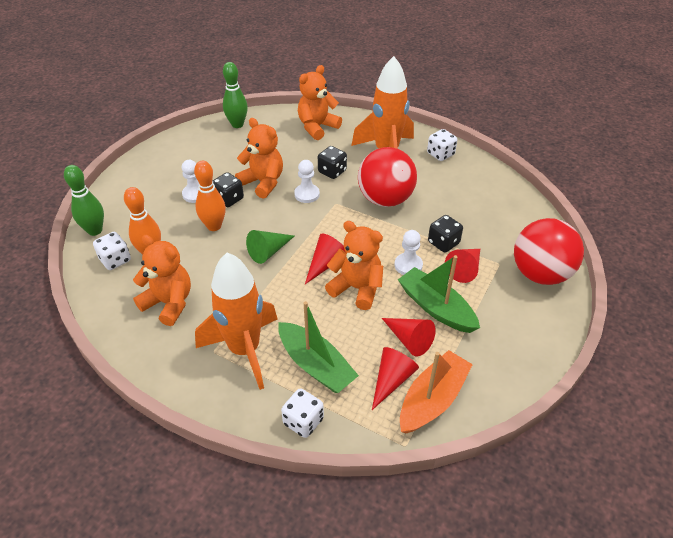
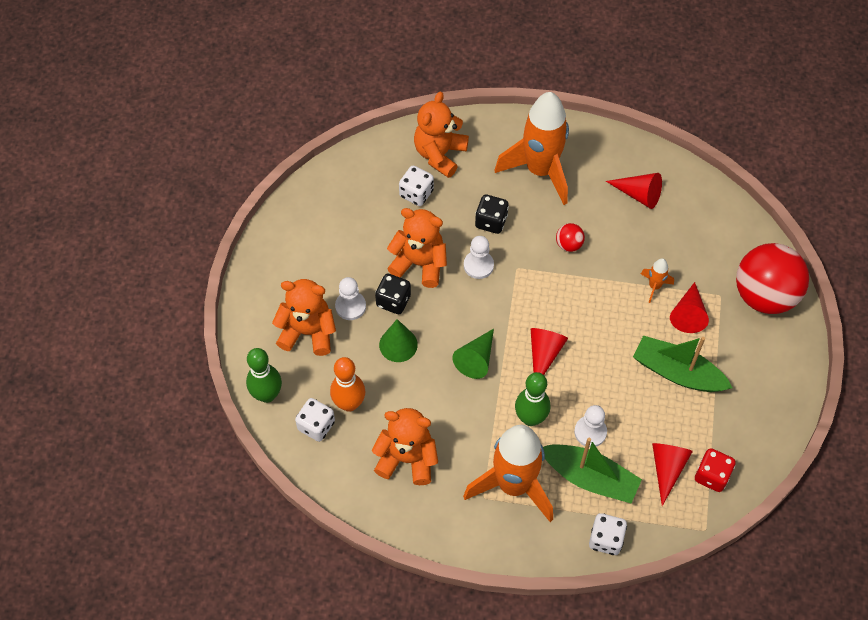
camera: 20 degrees left, 15 degrees up
orange bowling pin [194,161,226,231] -> green cone [379,319,418,362]
green bowling pin [223,62,248,128] -> green bowling pin moved to [515,372,550,426]
orange teddy bear [325,221,383,310] -> orange teddy bear moved to [272,279,336,356]
red ball [358,147,417,207] -> red ball [556,223,585,252], size x0.42
red cone [382,318,436,356] -> red cone moved to [606,173,662,209]
white pawn [394,230,423,275] -> white pawn moved to [574,405,607,447]
orange boat [400,350,473,434] -> red dice [695,448,736,492]
white dice [427,129,457,161] -> white dice moved to [399,166,434,206]
black dice [428,215,463,253] -> orange rocket [641,258,674,303]

